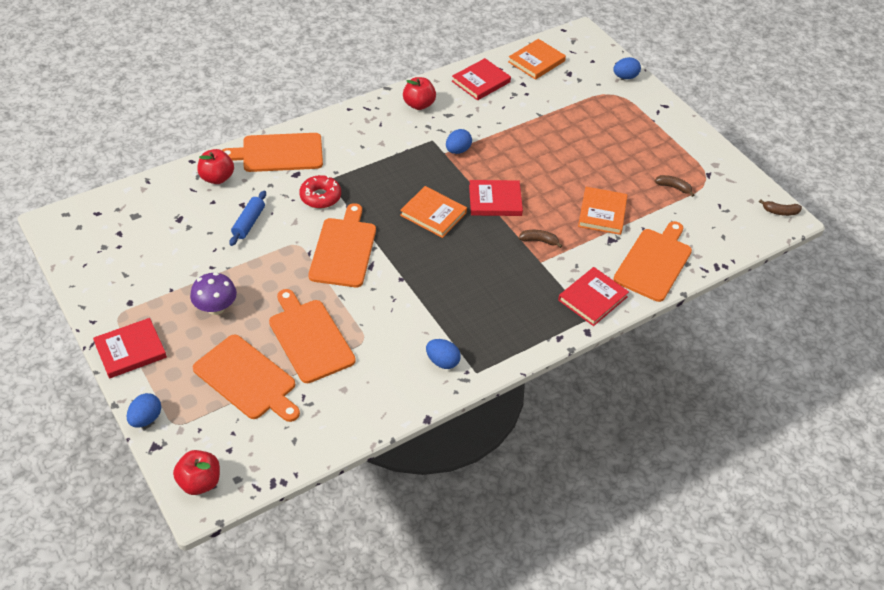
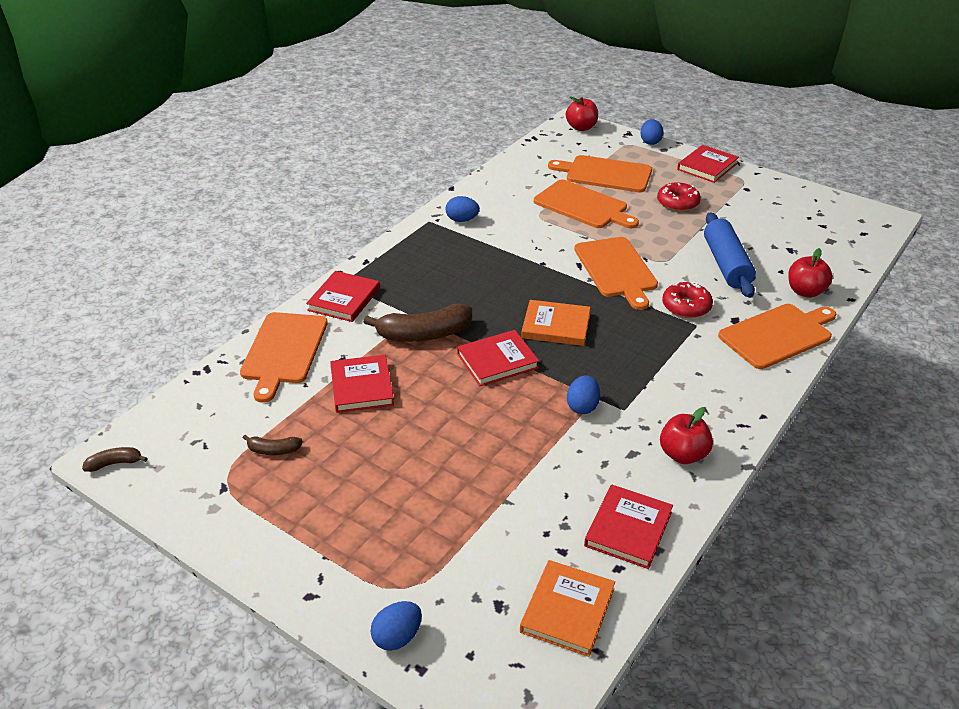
camera: 160 degrees right, 10 degrees down
purple mushroom [190,272,237,315] -> red donut [657,182,701,212]
blue rolling pin [229,191,266,246] -> blue rolling pin [704,213,756,298], size x1.66
brown banana [519,230,562,248] -> brown banana [364,304,472,342], size x2.07
orange book [578,187,628,235] -> red book [330,355,394,413]

